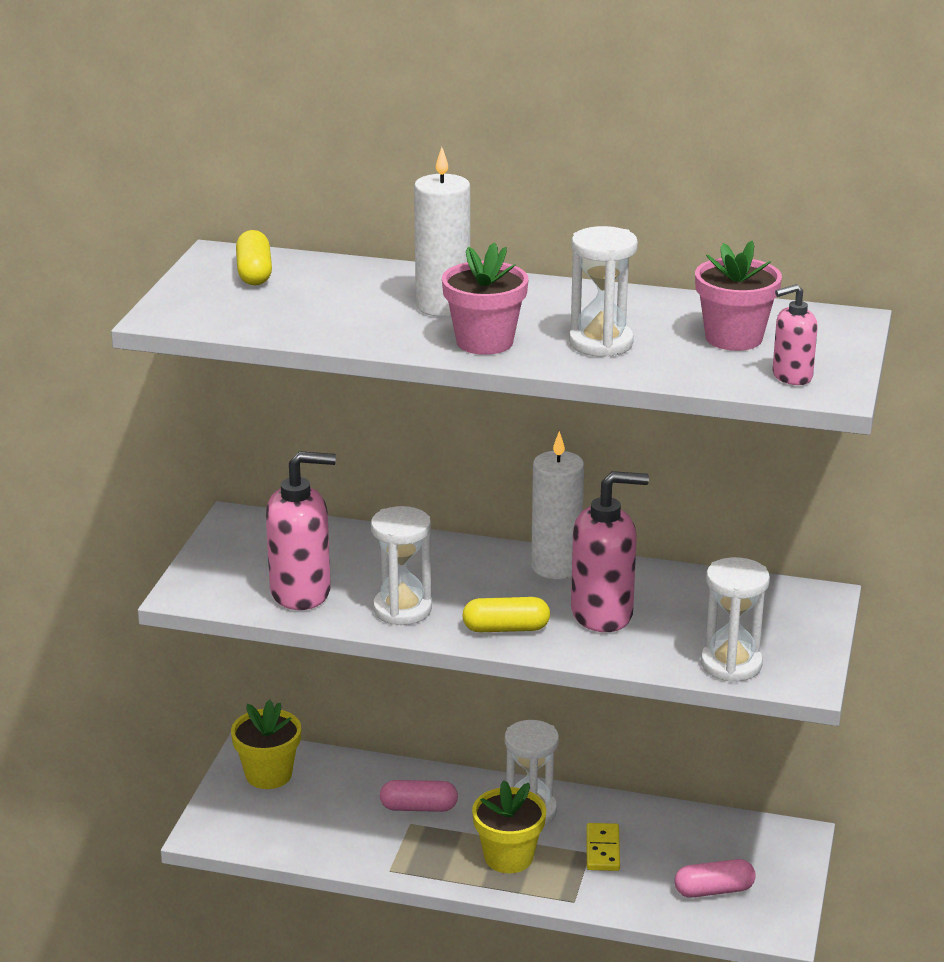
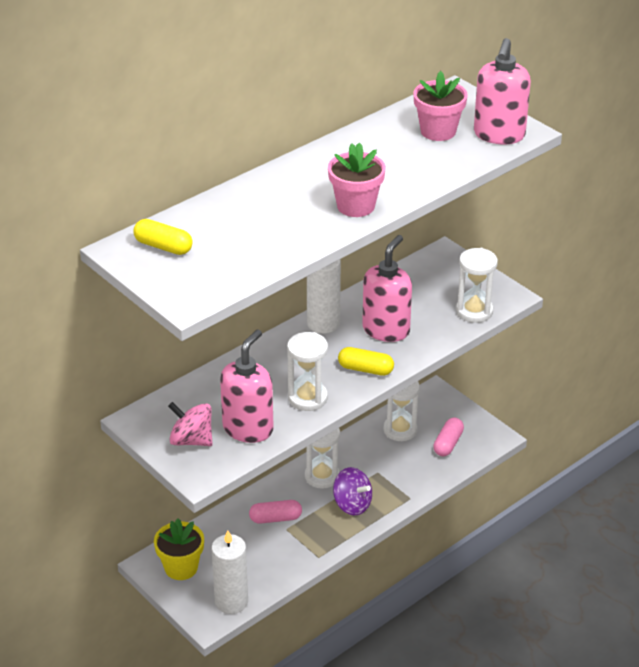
camera: 55 degrees left, 10 degrees up
pink capsule [380,780,458,812] -> pink capsule turned 45 degrees clockwise [249,500,302,524]
white candle [414,147,470,317] -> white candle moved to [211,530,248,614]
yellow capsule [462,597,550,632] -> yellow capsule turned 75 degrees clockwise [338,347,394,376]
yellow flower pot [472,780,546,873] -> purple spinning top [333,467,372,515]
white hourglass [569,226,638,357] -> white hourglass moved to [384,381,420,441]
yellow domino [586,823,620,871] -> none
pink soap dispenser [773,284,818,385] -> pink soap dispenser [474,38,531,144], size x1.81
none -> pink spinning top [168,402,213,446]

